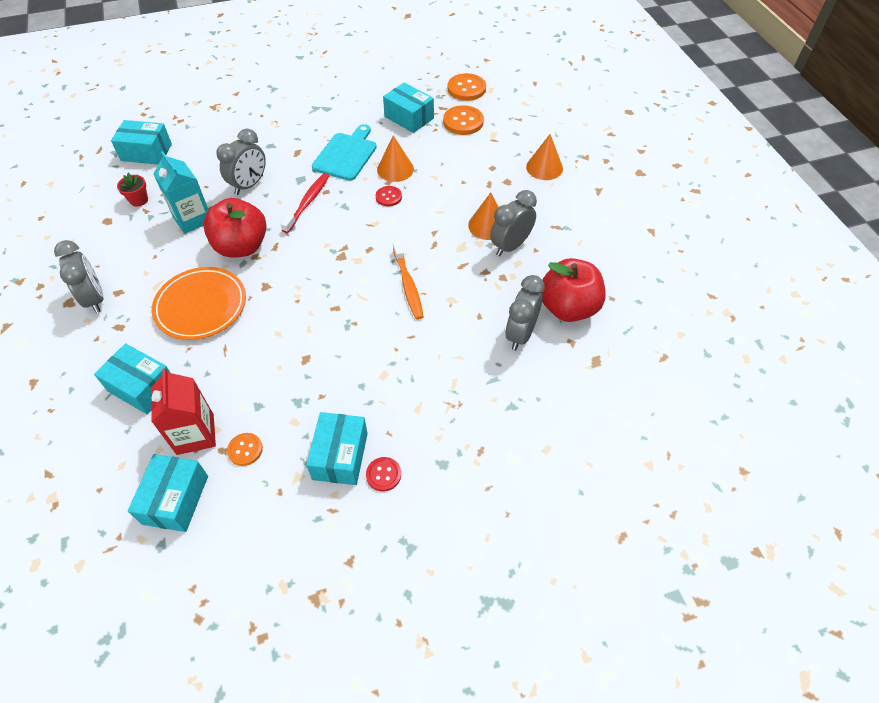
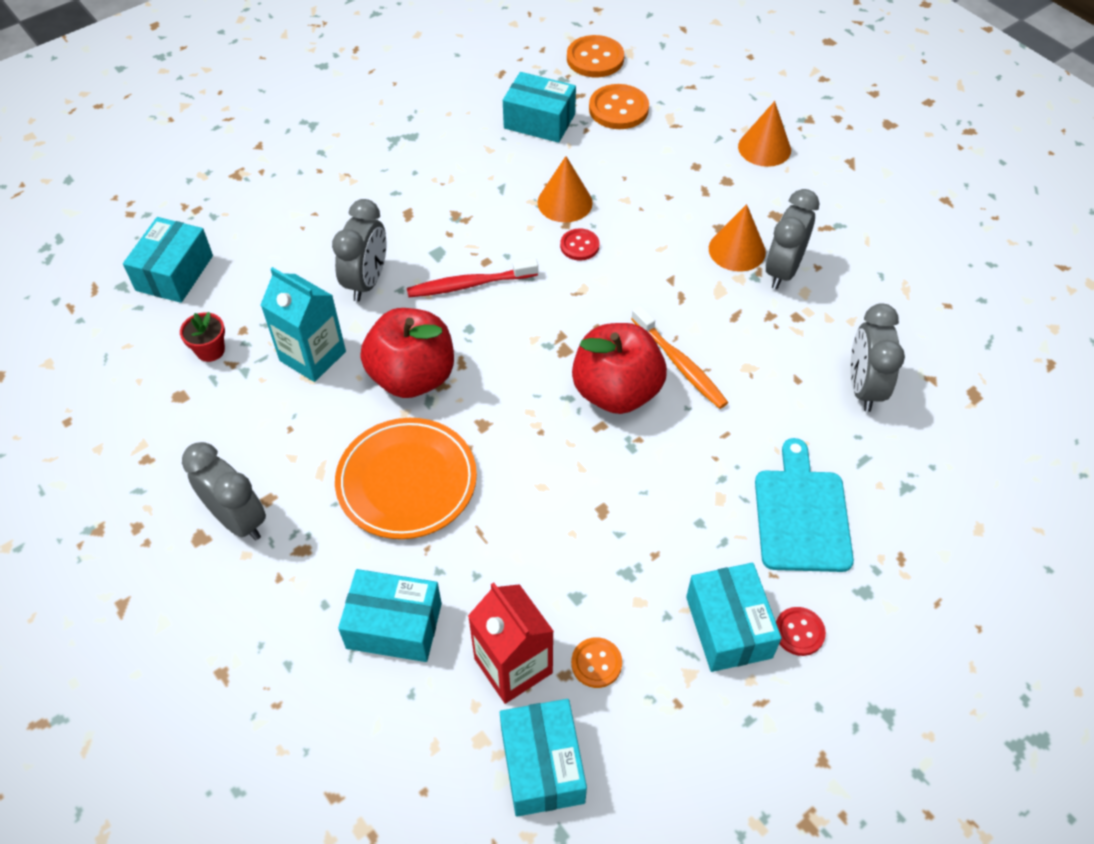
camera: 20 degrees left, 0 degrees up
turquoise box [111,120,172,164] -> turquoise box turned 60 degrees counterclockwise [123,217,213,303]
red toothbrush [280,173,329,233] -> red toothbrush turned 105 degrees counterclockwise [407,258,538,297]
turquoise cutting board [312,124,377,181] -> turquoise cutting board moved to [755,438,854,572]
red apple [542,258,606,322] -> red apple moved to [572,323,667,414]

